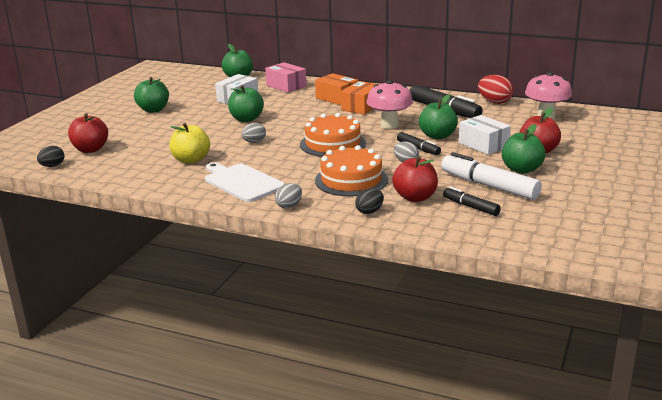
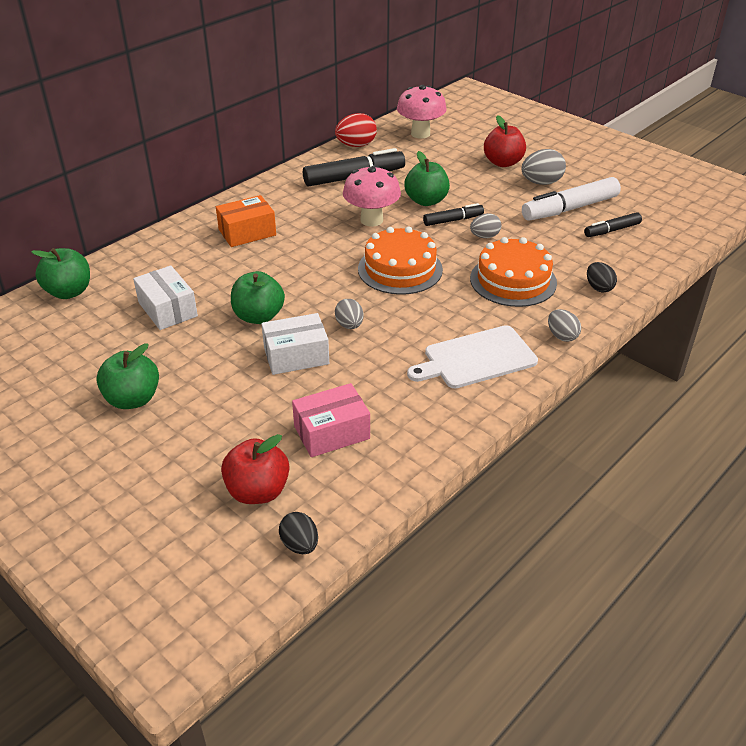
camera: 70 degrees left, 15 degrees up
yellow apple [169,123,210,164] -> none
pink box [265,62,307,93] -> pink box moved to [292,383,370,457]
orange box [341,81,379,115] -> none
red apple [392,156,438,202] -> none
white box [459,115,511,155] -> white box moved to [262,313,329,375]
green apple [502,124,546,174] -> grey egg [522,149,566,185]

